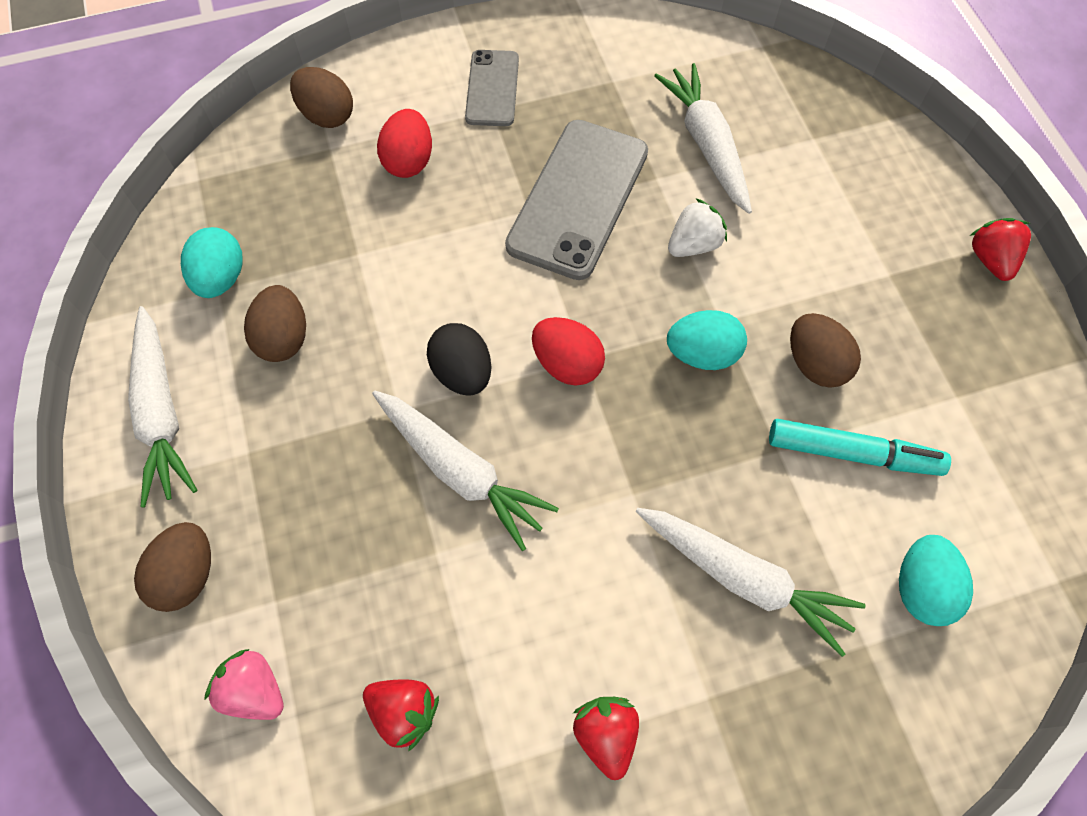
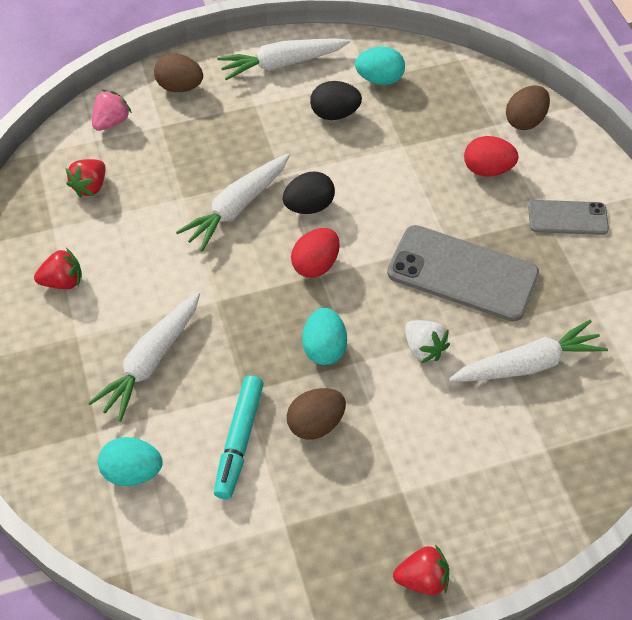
camera: 90 degrees right, 10 degrees down
brown egg [244,285,306,362] -> black egg [310,81,362,120]

